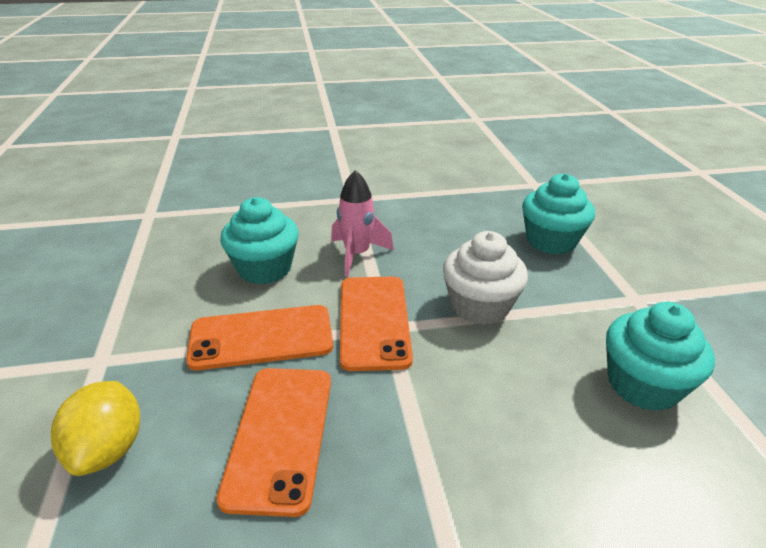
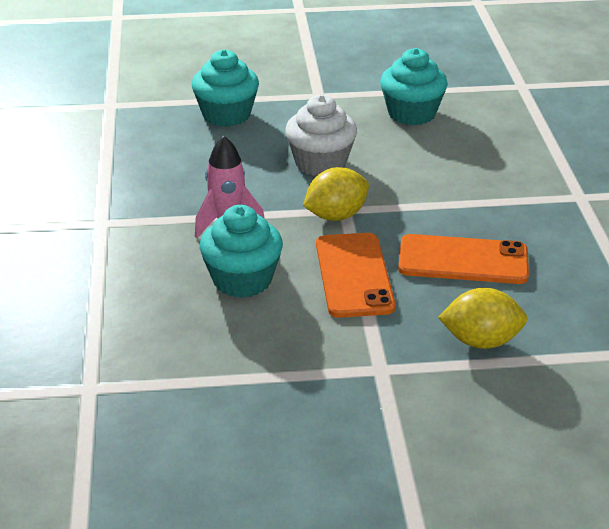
camera: 85 degrees left, 0 degrees up
orange phone [340,276,413,371] -> yellow lemon [303,167,369,221]

